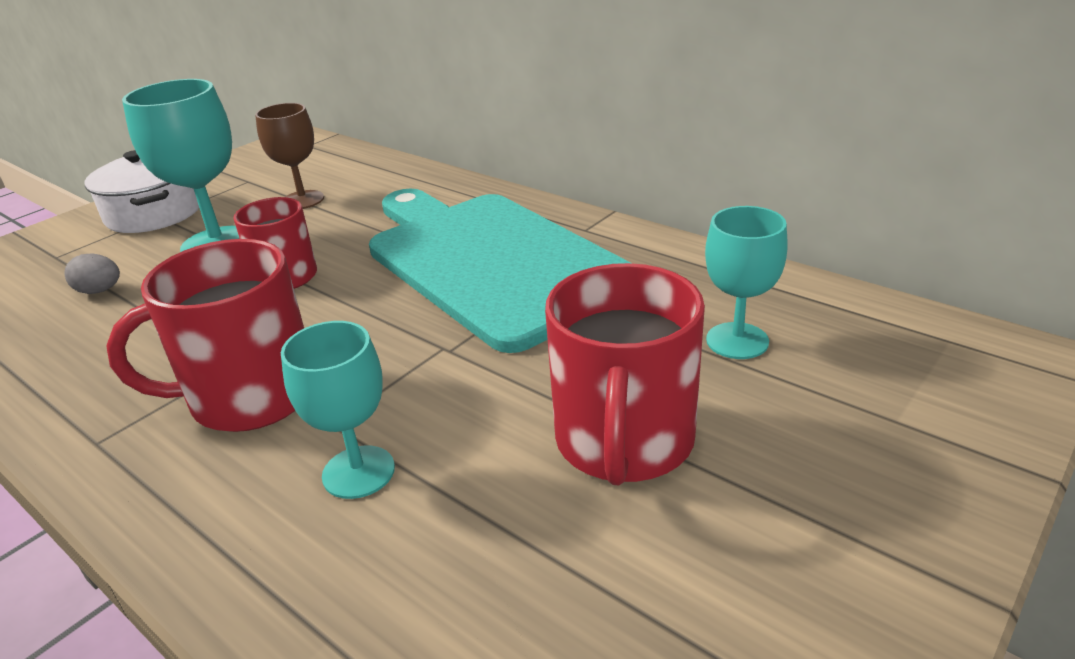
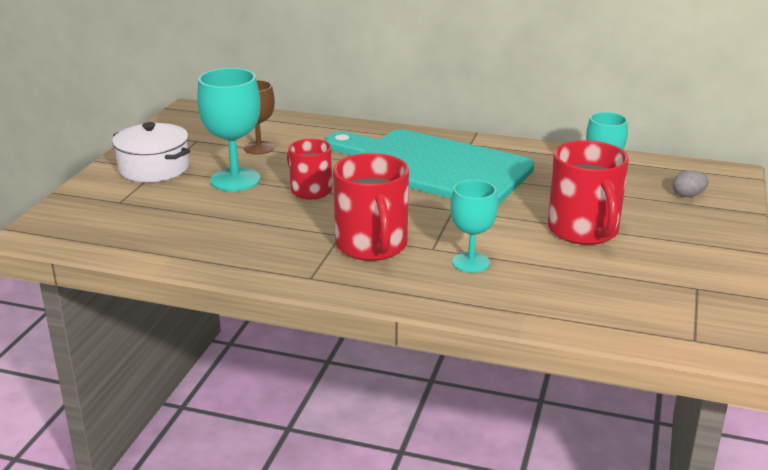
camera: 25 degrees left, 5 degrees down
grey egg [65,253,120,294] -> grey egg moved to [673,170,708,197]
red mug [107,239,304,432] -> red mug turned 60 degrees counterclockwise [333,153,409,261]

